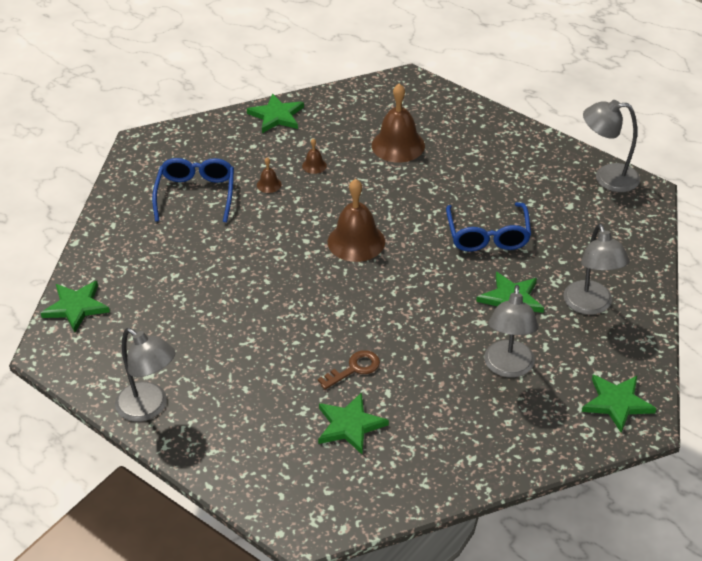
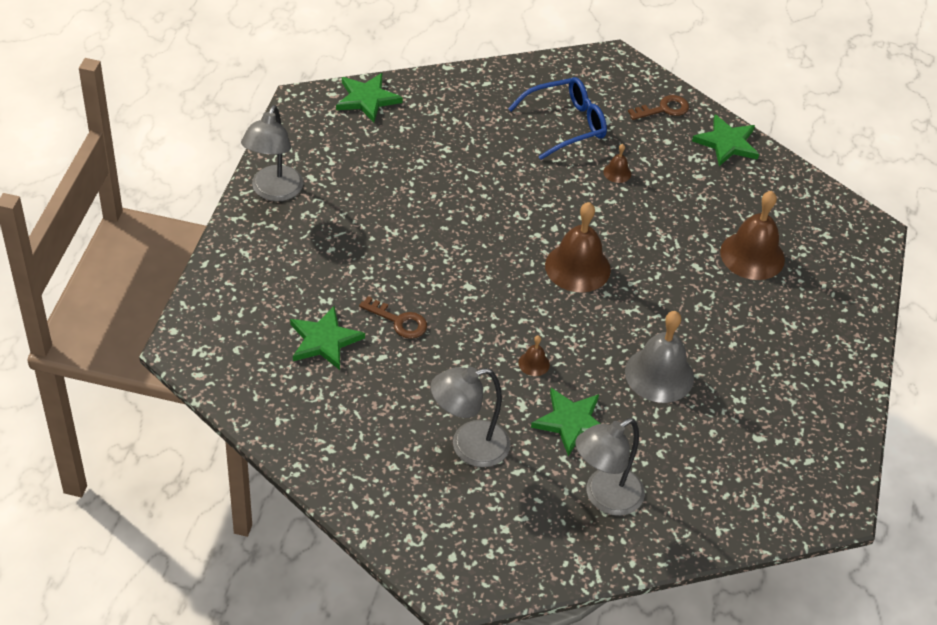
camera: 60 degrees right, 5 degrees up
brown bell [302,138,327,174] -> brown bell moved to [518,335,550,376]
blue glasses [446,202,531,252] -> grey bell [625,311,694,403]
green star [582,375,656,433] -> none
grey lamp [583,100,640,192] -> none
none -> brown key [628,95,689,120]

